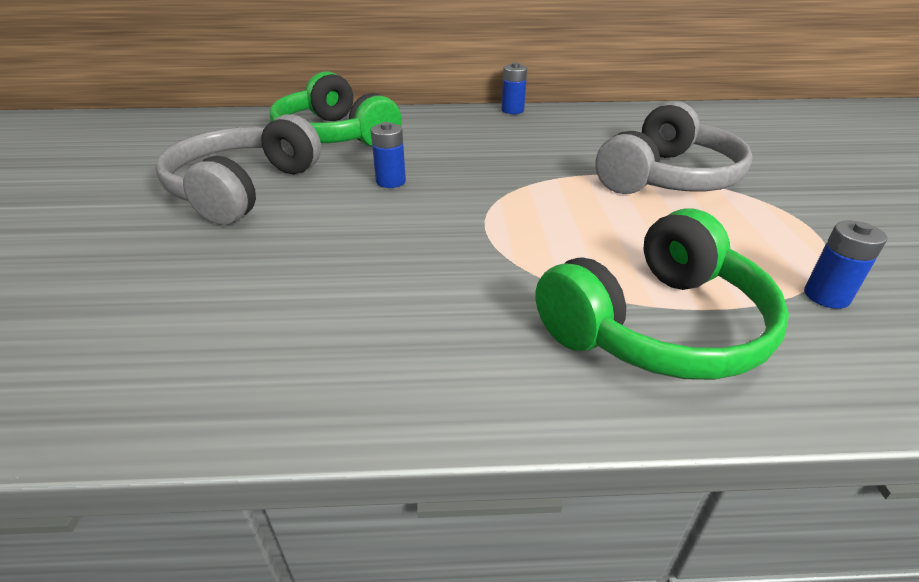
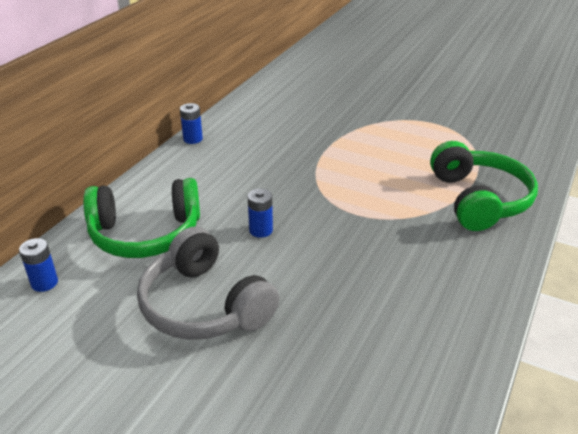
camera: 60 degrees left, 0 degrees up
grey headphones [595,101,753,194] -> none
blue battery [804,221,887,309] -> blue battery moved to [19,238,58,292]

